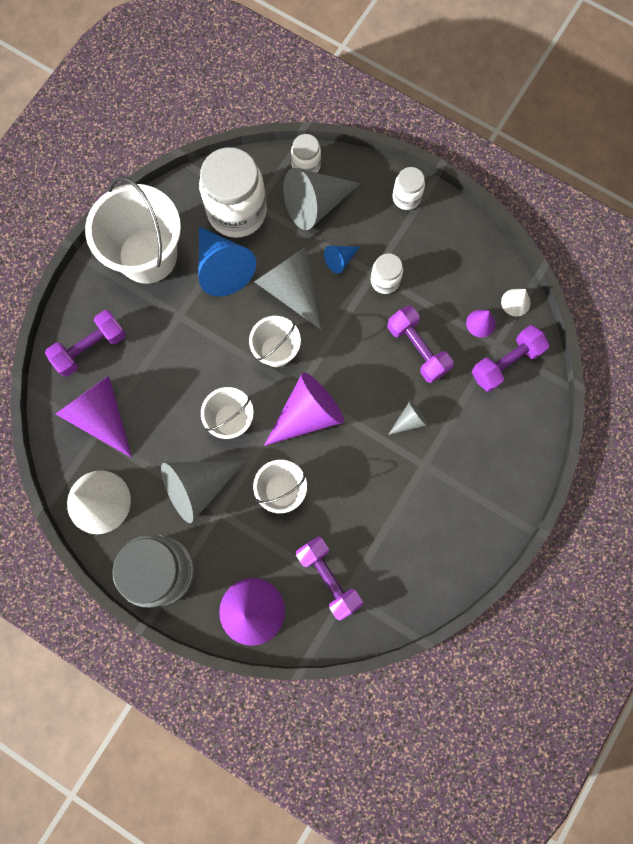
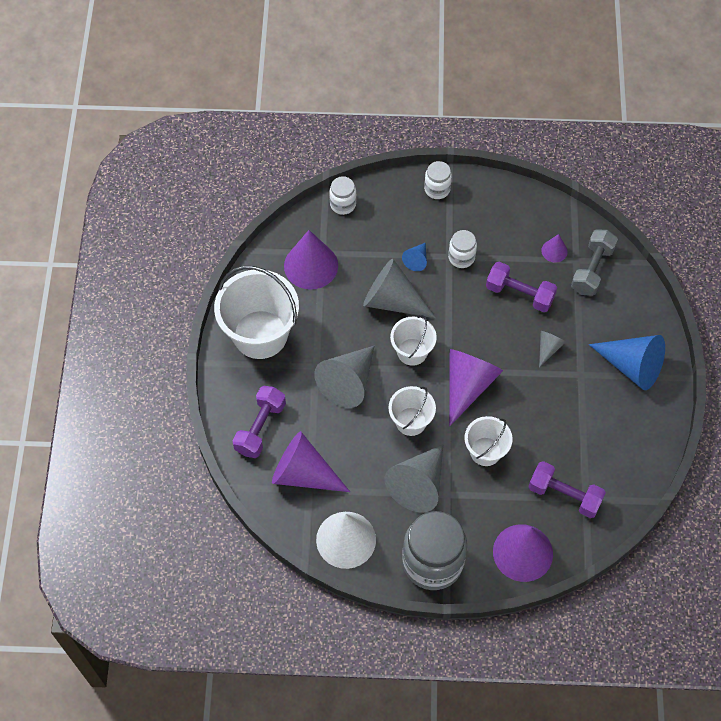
camera: 30 degrees left, 15 degrees down
white jar [199,147,267,238] -> purple cone [284,230,338,290]
blue cone [199,226,256,296] -> blue cone moved to [589,335,665,390]
grey cone [283,168,360,230] -> grey cone moved to [314,346,374,408]
purple dumbbell [472,325,550,392] -> grey dumbbell [571,229,618,296]
white cone [501,289,530,317] -> none

